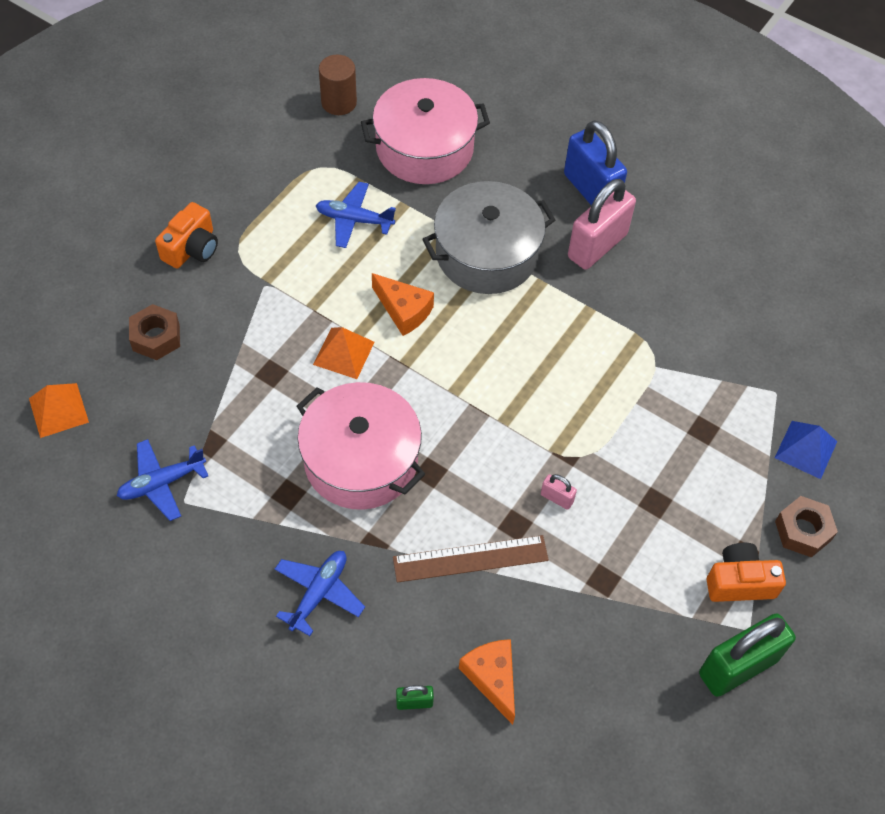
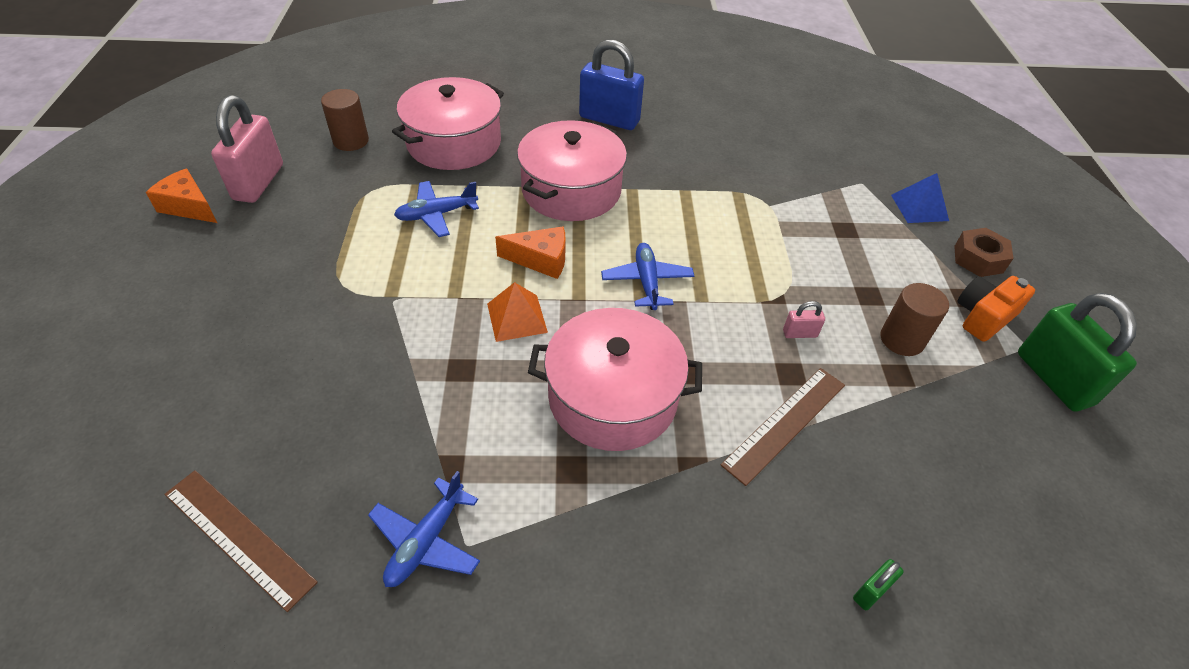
camera: 35 degrees left, 10 degrees down
orange pyramid [29,383,89,438] -> brown ruler [164,470,318,612]
brown nut [129,304,180,360] -> none
orange camera [155,202,218,269] -> none
blue plane [275,551,365,636] -> blue plane moved to [601,243,694,310]
grey pot [422,181,555,294] -> pink pot [517,120,627,221]
orange cheese [459,639,515,725] -> orange cheese moved to [146,168,217,223]
pink padlock [568,179,636,269] -> pink padlock moved to [211,95,283,203]
green padlock [699,613,796,697] -> green padlock turned 45 degrees counterclockwise [1018,293,1137,412]
none -> brown cylinder [880,283,949,356]

